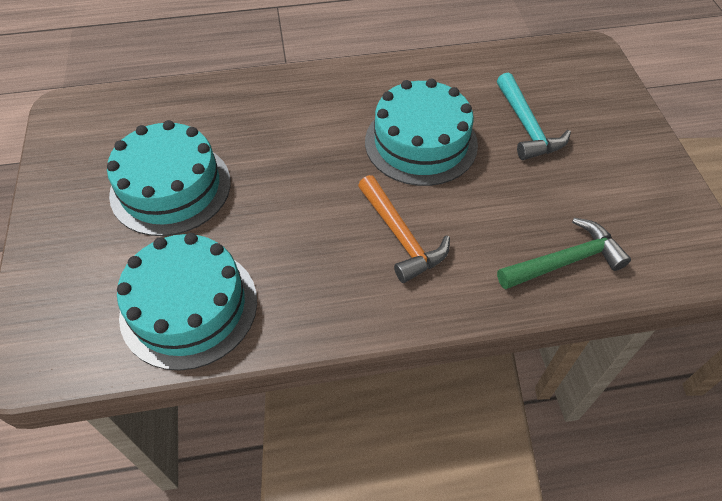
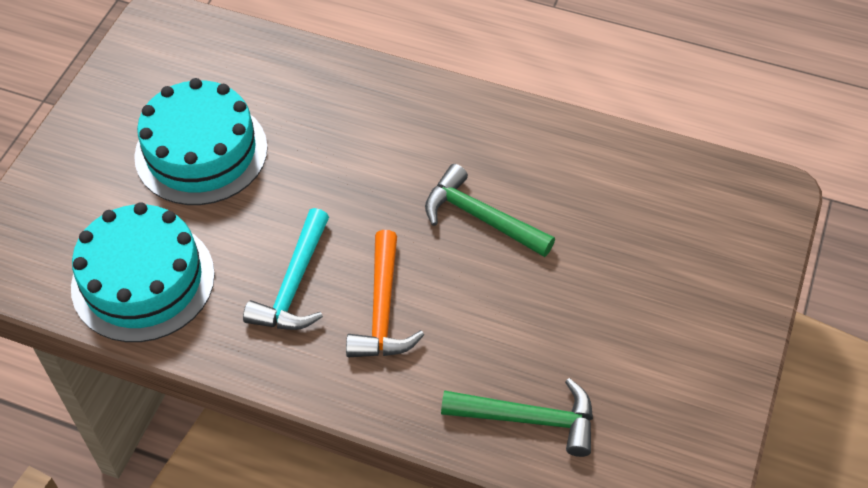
camera: 30 degrees right, 0 degrees up
turquoise cake [365,78,478,186] -> green hammer [425,164,555,257]
turquoise hammer [497,72,571,160] -> turquoise hammer moved to [243,208,329,330]

